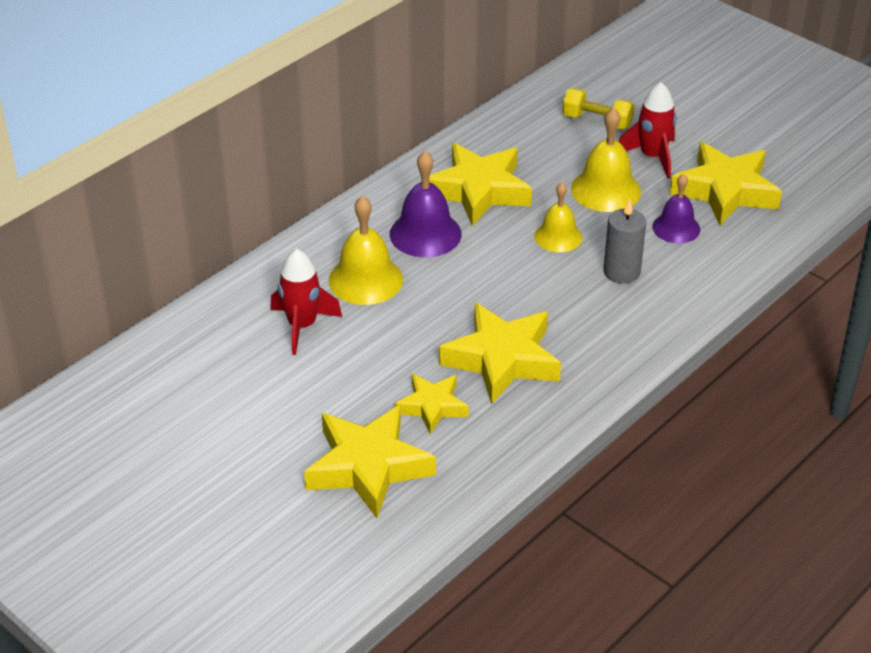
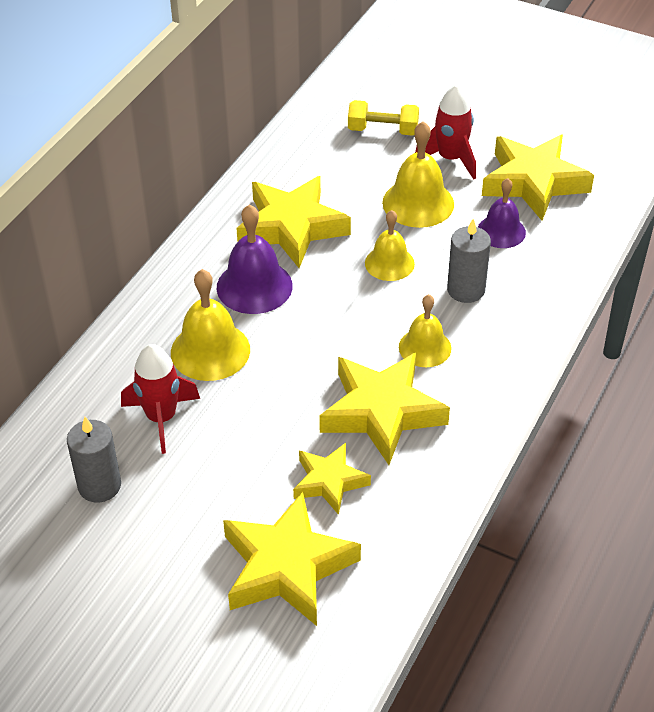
camera: 15 degrees left, 5 degrees up
none -> grey candle [67,417,121,503]
none -> yellow bell [399,294,451,367]

